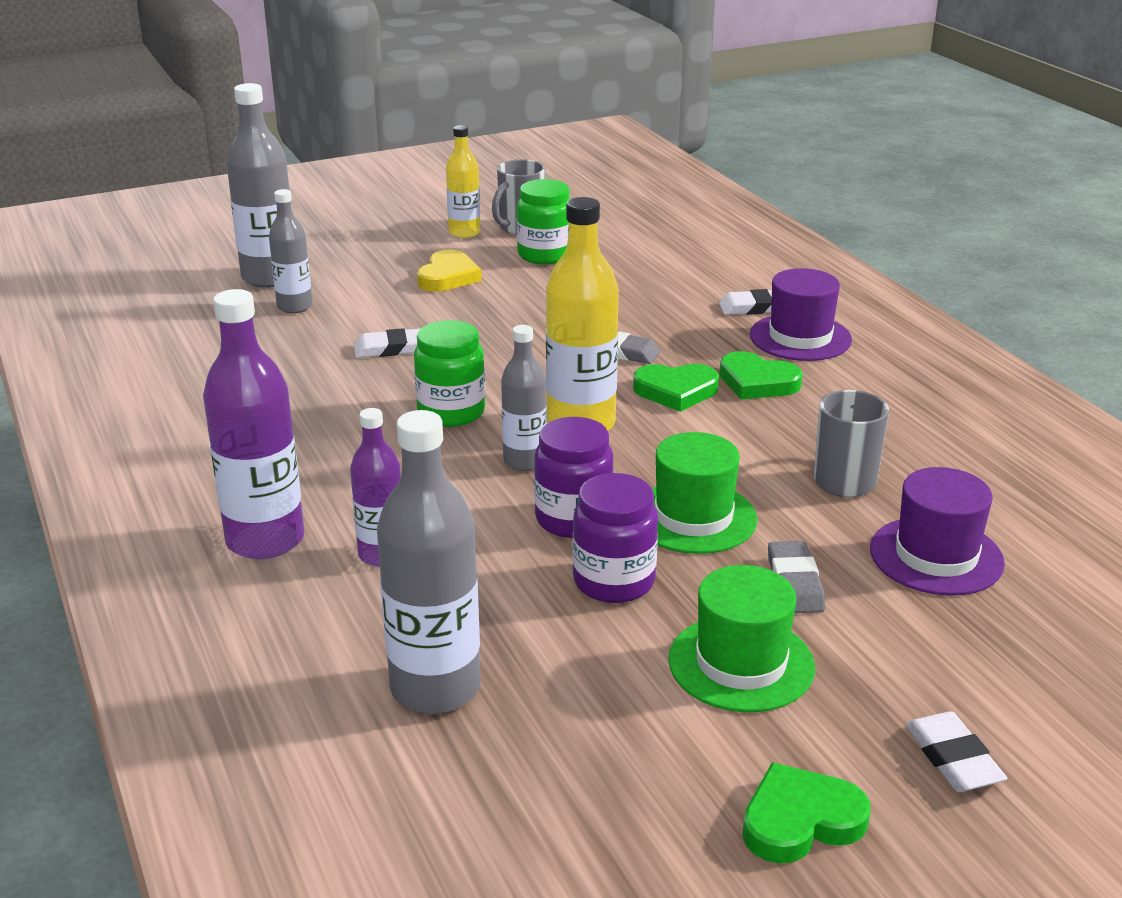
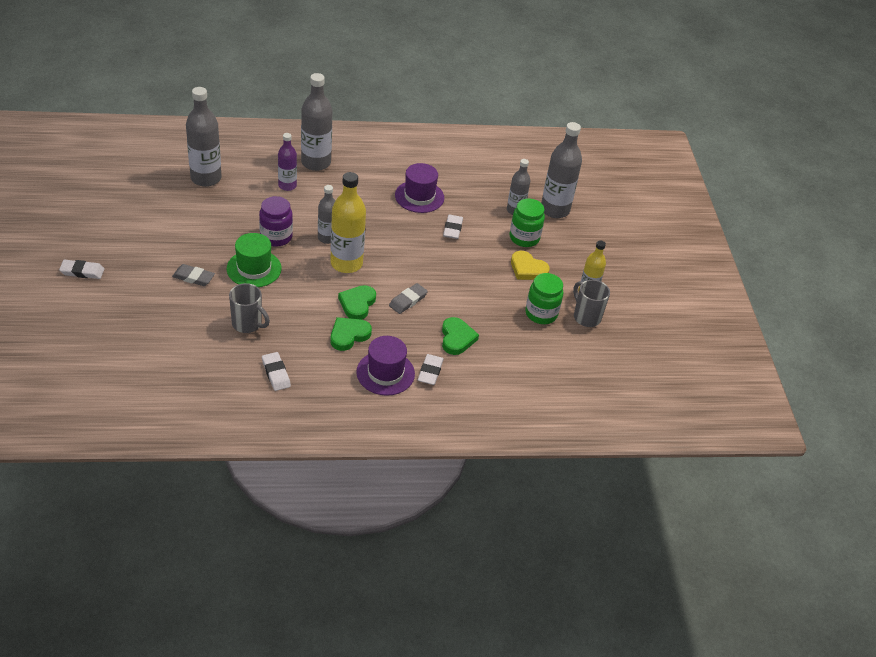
camera: 105 degrees right, 15 degrees up
purple bottle [203,289,304,559] -> grey bottle [301,73,332,171]
green jar [414,320,485,427] -> green jar moved to [510,199,545,247]
purple jar [573,473,658,603] -> none
green hat [668,565,815,712] -> none
green heart [742,762,870,864] -> green heart moved to [442,317,479,355]
purple hat [870,467,1005,596] -> purple hat moved to [395,163,444,213]
none -> white eraser [262,352,291,391]

